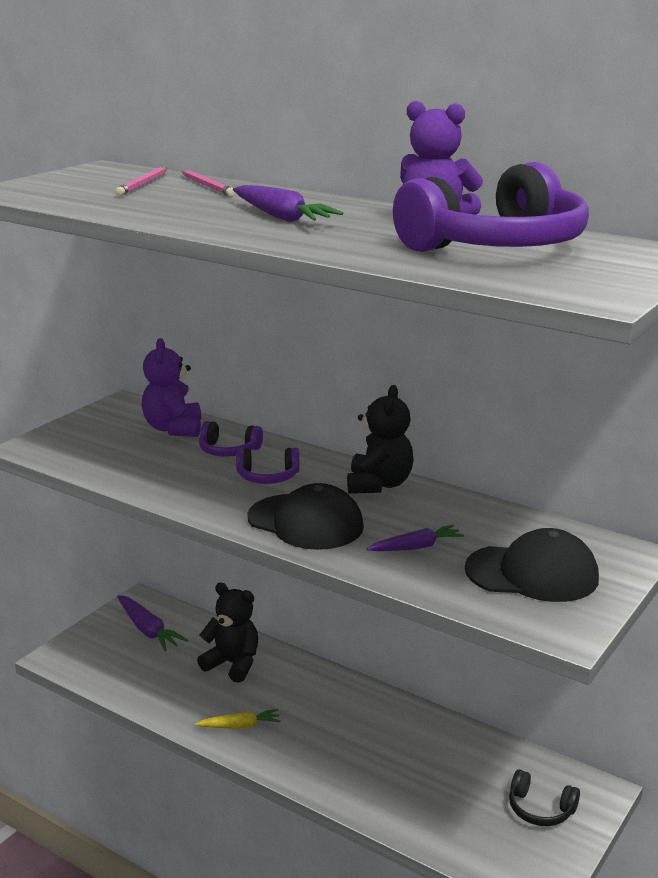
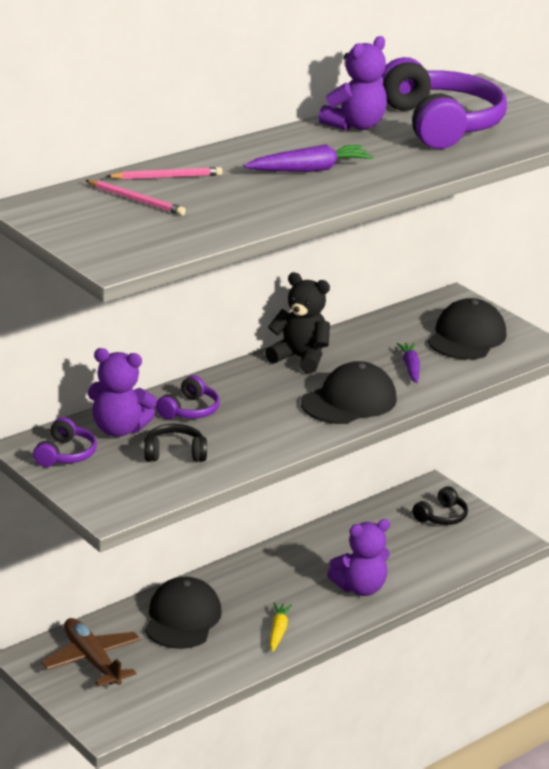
camera: 75 degrees left, 5 degrees up
purple carrot [117,595,188,651] -> brown plane [41,618,140,687]
black teddy bear [197,583,258,683] -> black cap [145,577,222,649]
purple headphones [236,448,299,484] -> purple headphones moved to [33,417,97,467]
none -> black headphones [144,424,207,462]
none -> purple teddy bear [327,519,390,596]

